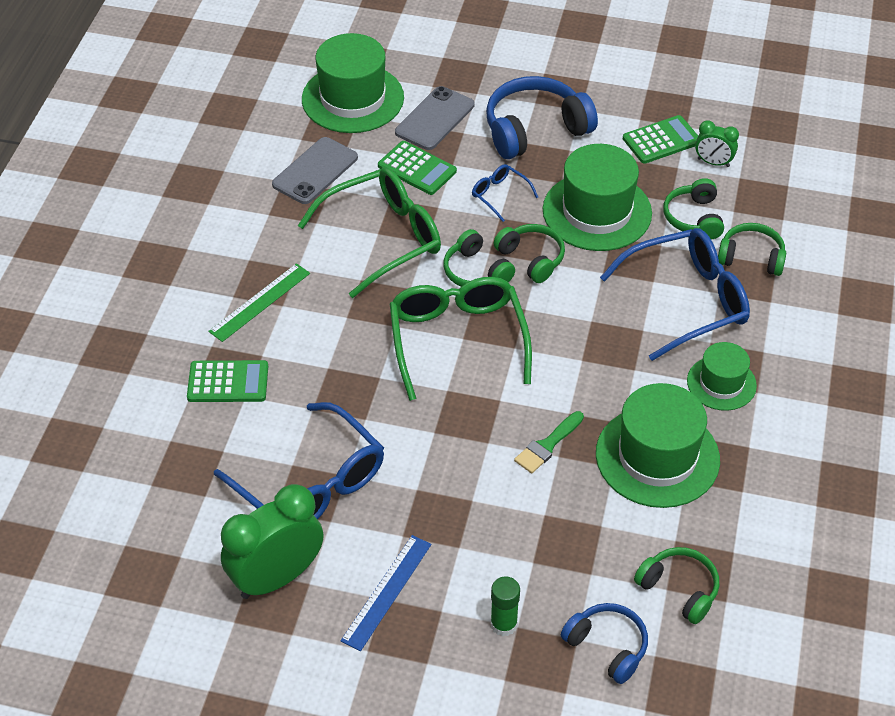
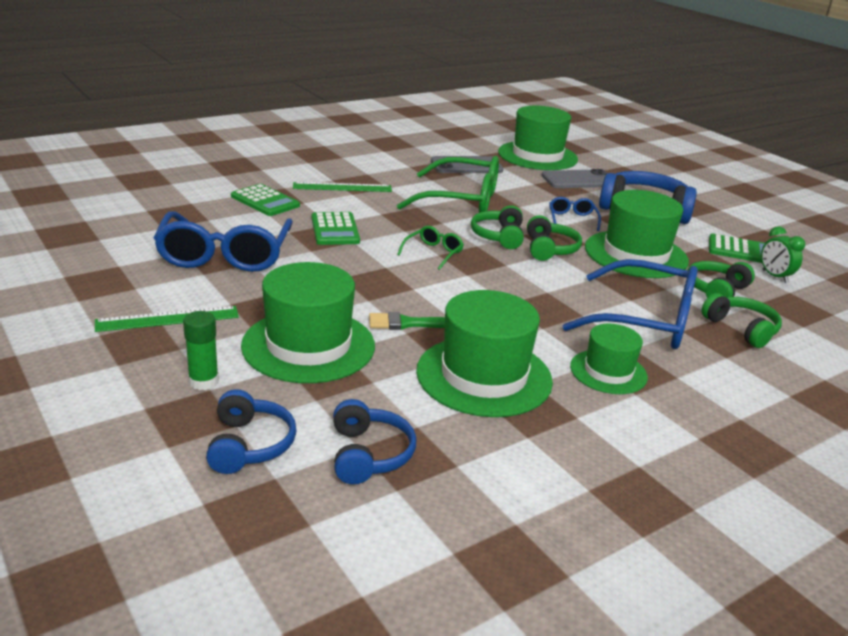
camera: 40 degrees right, 20 degrees down
green clock [221,484,323,599] -> none
blue ruler [341,535,432,651] -> green ruler [95,306,239,332]
green calculator [378,141,457,195] -> green calculator moved to [312,212,360,245]
green glasses [390,277,532,401] -> green glasses [397,226,464,270], size x0.45
green headphones [634,547,719,624] -> blue headphones [333,399,416,484]
none -> green hat [241,262,375,383]

